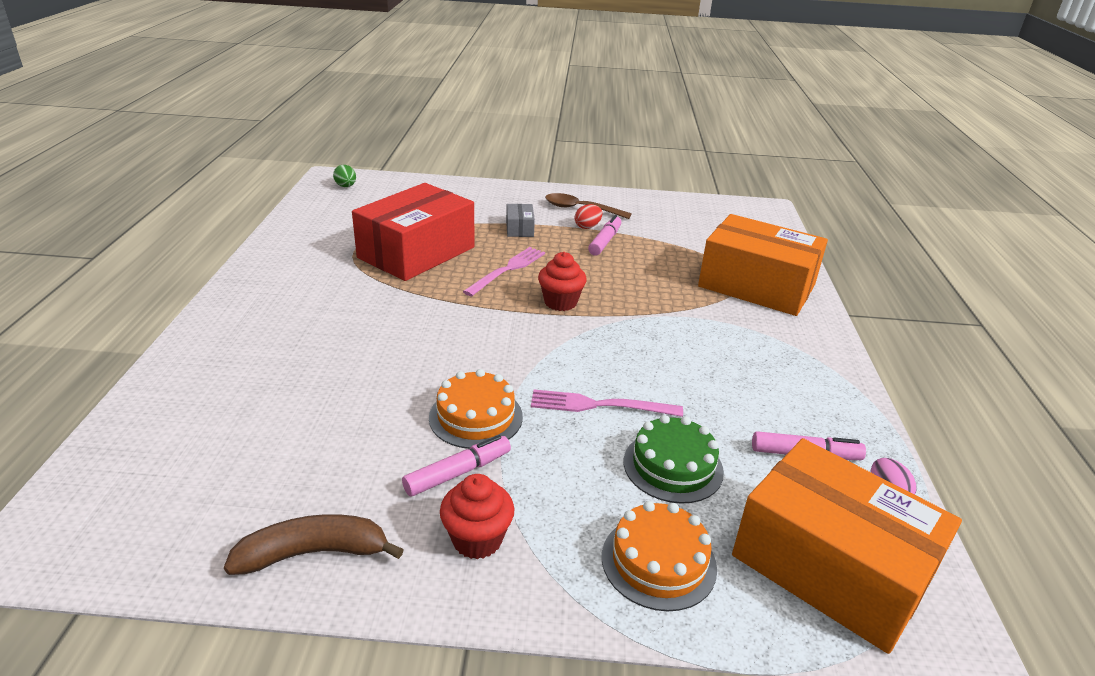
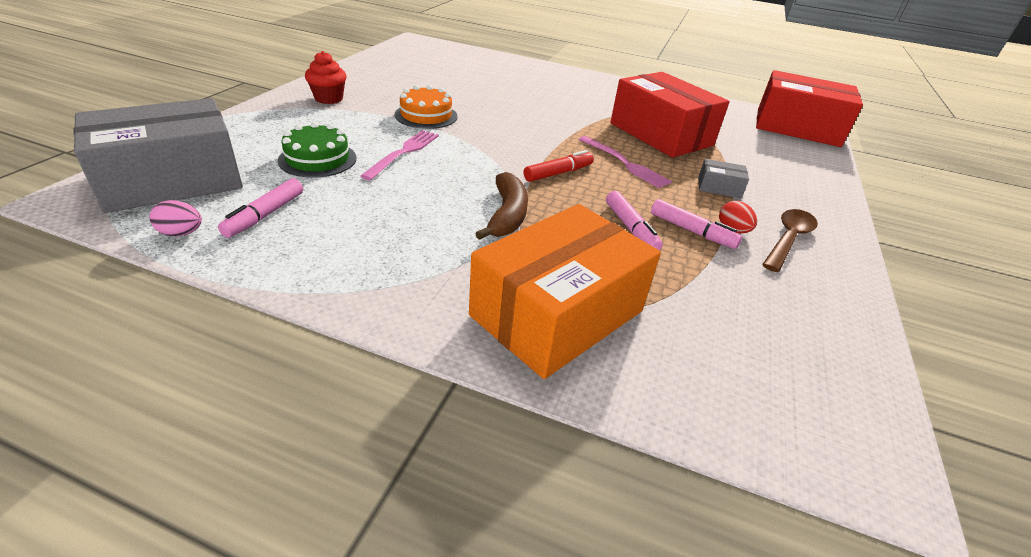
camera: 105 degrees right, 5 degrees up
brown banana [224,514,404,575] -> brown banana moved to [475,172,528,240]
green egg [333,165,356,187] -> red box [756,70,863,147]
pink marker [402,435,511,497] -> pink marker moved to [606,191,663,250]
red cupcake [538,252,587,311] -> red marker [524,150,594,182]
orange cake [602,501,717,611] -> none
orange box [732,438,962,654] -> grey box [73,98,243,213]

